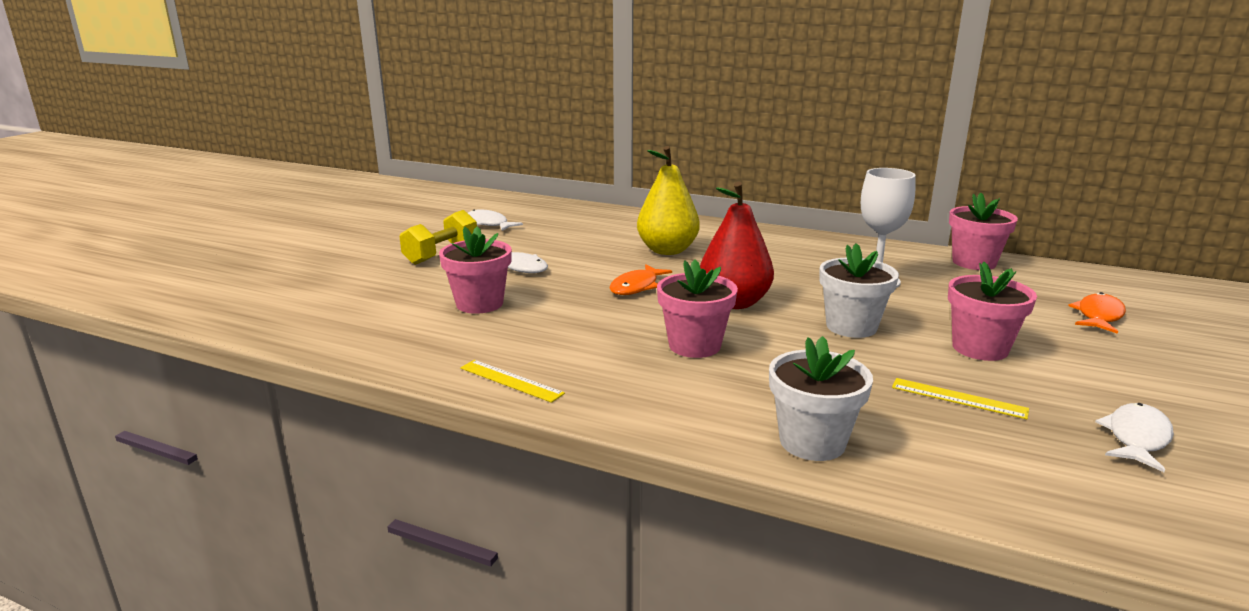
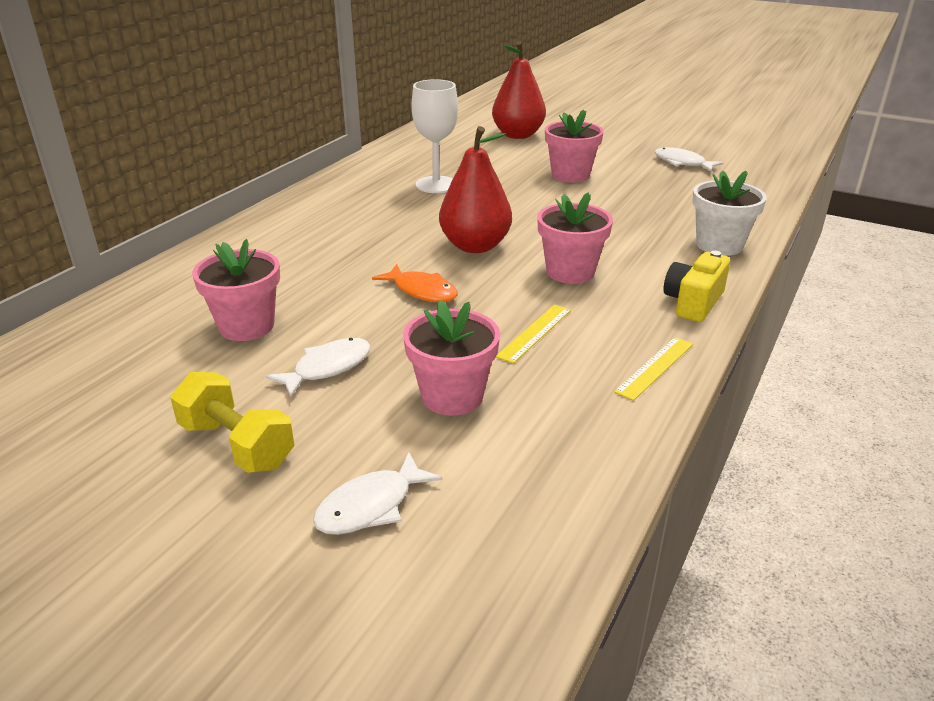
camera: 85 degrees left, 10 degrees up
white fish [468,209,523,231] -> white fish moved to [313,452,443,535]
yellow pear [637,146,700,255] -> none
white flower pot [819,243,899,338] -> none
yellow ruler [892,378,1029,419] -> yellow ruler moved to [496,305,571,364]
pink flower pot [949,193,1018,270] -> pink flower pot moved to [192,239,280,341]
orange fish [1068,292,1126,334] -> red pear [492,41,546,139]
none -> yellow camera [664,251,730,322]

